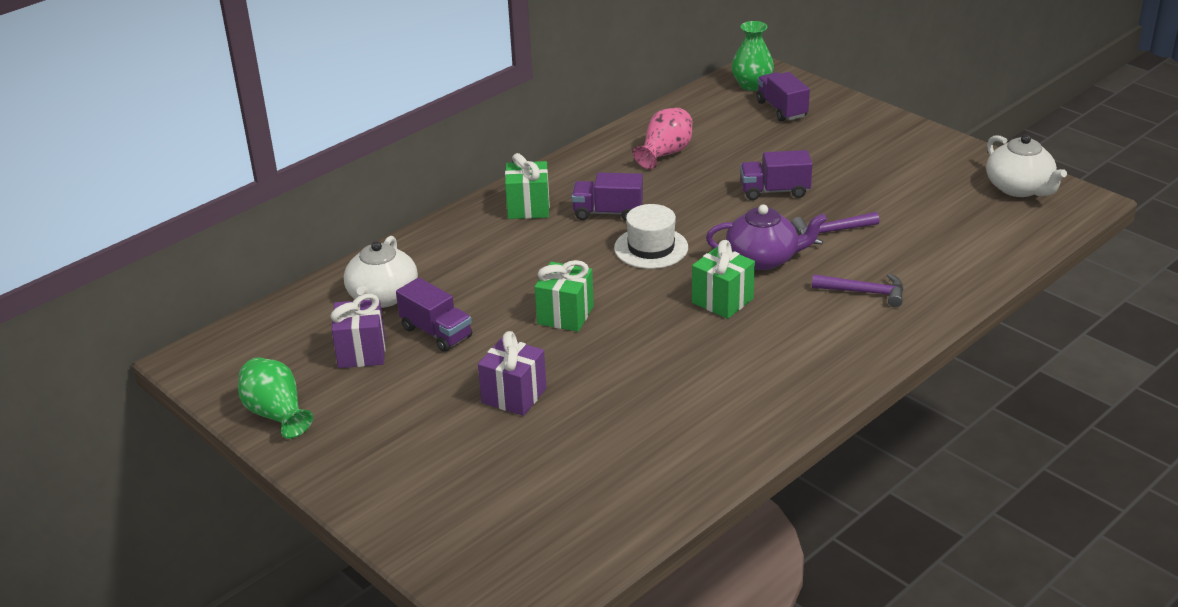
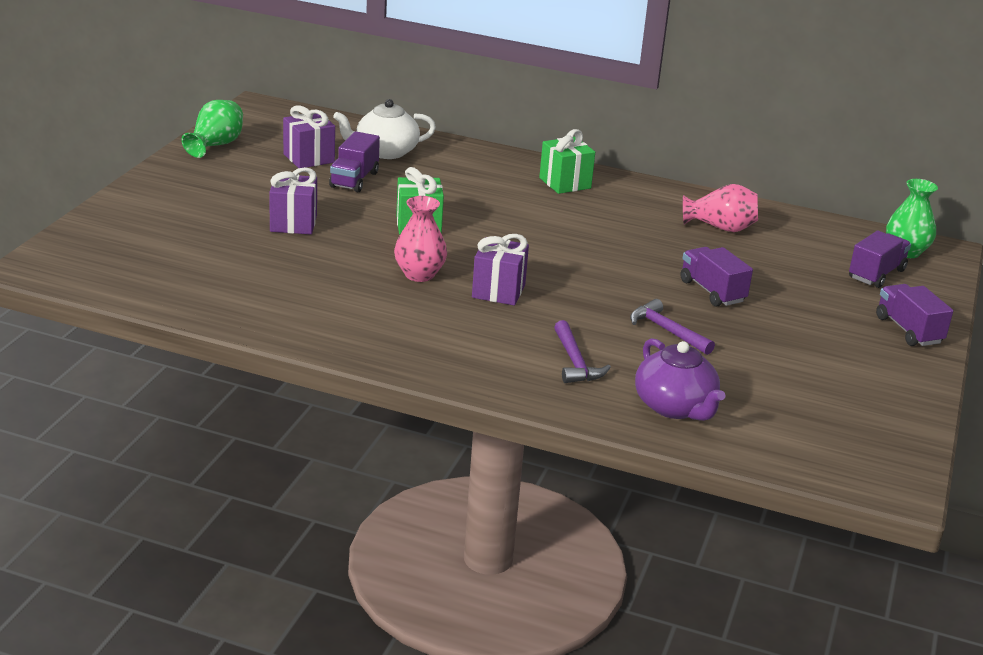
camera: 60 degrees right, 5 degrees down
purple truck [572,172,643,221] -> purple truck moved to [876,284,953,346]
white hat [614,204,688,269] -> none
green gift [692,240,755,319] -> purple gift [472,234,529,305]
purple teapot [706,205,827,270] -> purple teapot moved to [635,338,726,421]
white teapot [986,134,1067,197] -> none
none -> pink vase [394,196,447,282]

